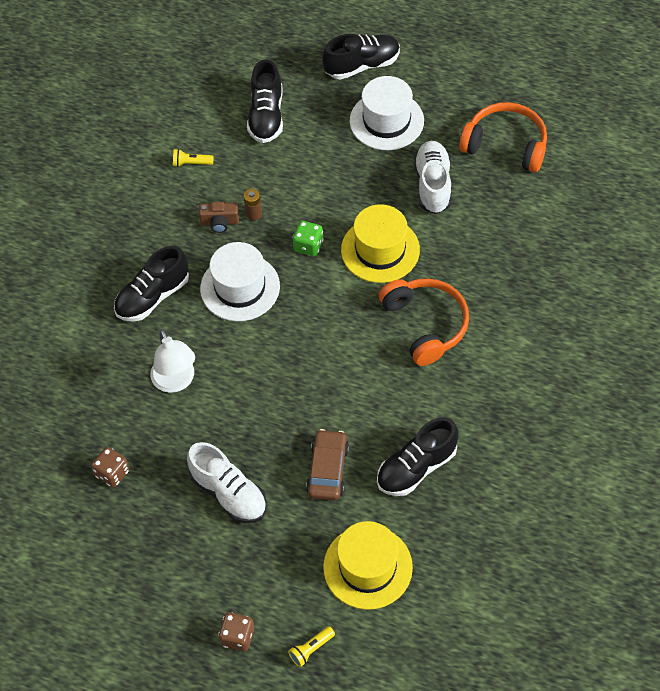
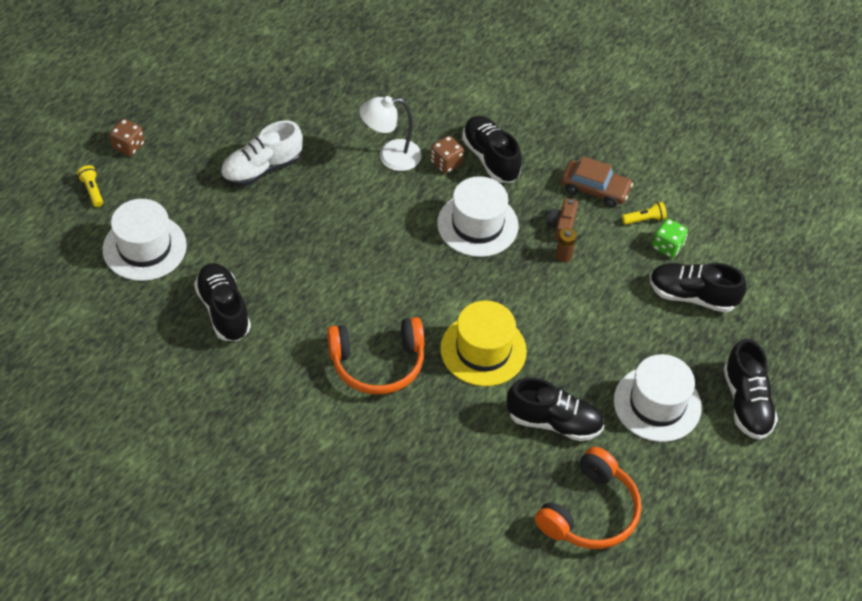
camera: 100 degrees right, 5 degrees down
brown dice [91,447,129,487] -> brown dice moved to [430,136,464,173]
yellow flashlight [173,149,214,167] -> yellow flashlight turned 60 degrees clockwise [622,202,667,225]
green dice [293,221,324,256] -> green dice moved to [652,219,688,258]
brown car [306,429,349,501] -> brown car moved to [561,156,633,207]
yellow hat [323,521,413,610] -> white hat [103,199,187,281]
white shoe [414,141,451,214] -> black shoe [507,378,604,441]

